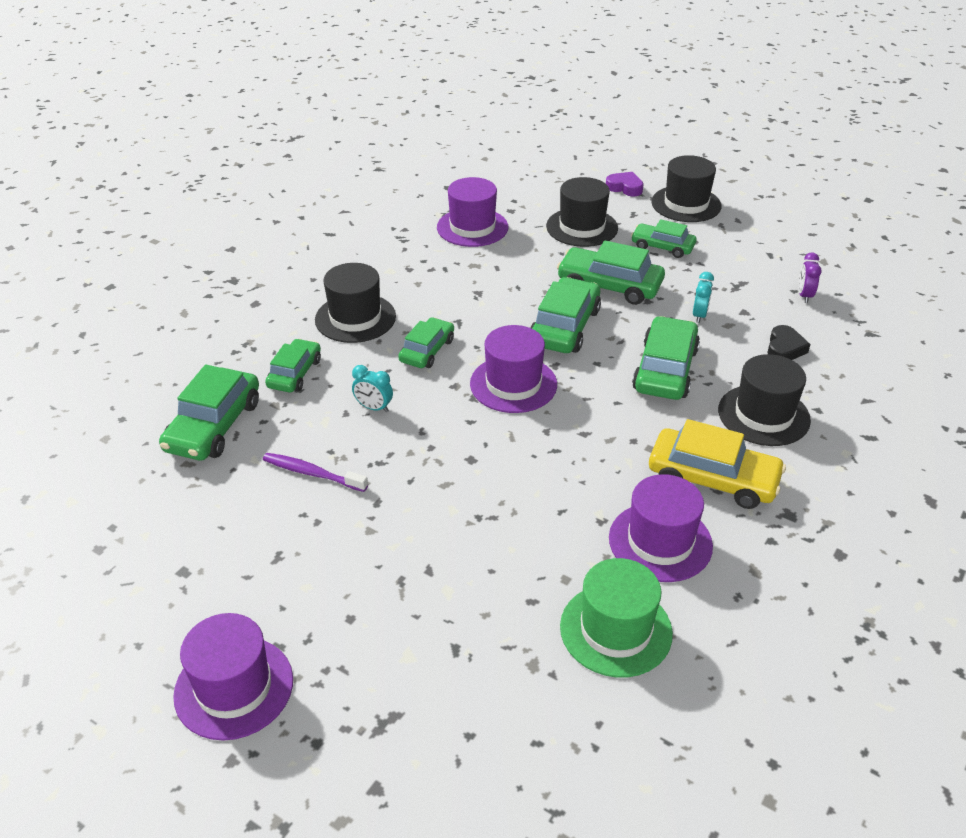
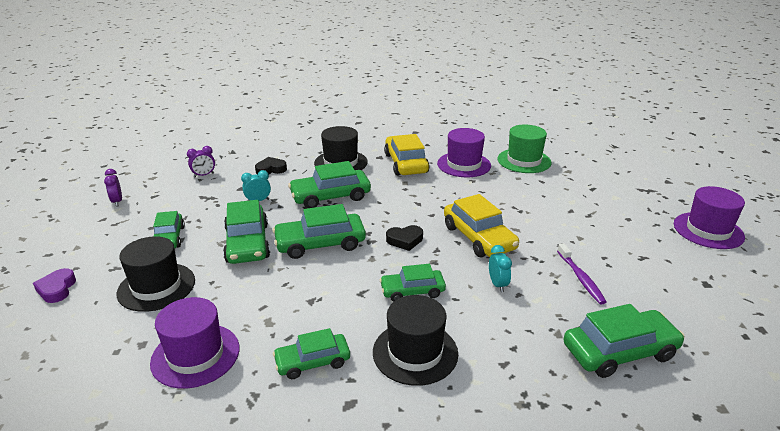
camera: 125 degrees left, 10 degrees down
green car [265,339,321,392] -> green car moved to [273,328,350,379]
purple hat [470,325,557,413] -> black heart [386,225,423,251]
black hat [651,155,722,222] -> none
none -> purple clock [104,169,122,207]
none -> yellow car [444,194,519,257]

